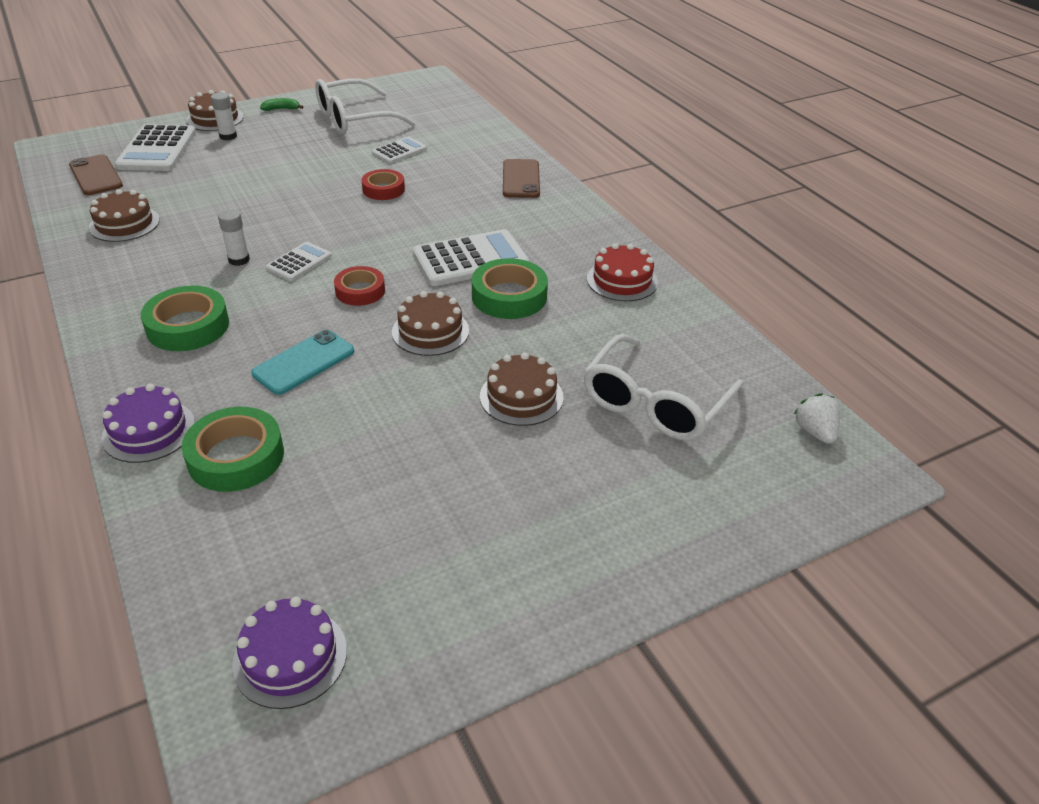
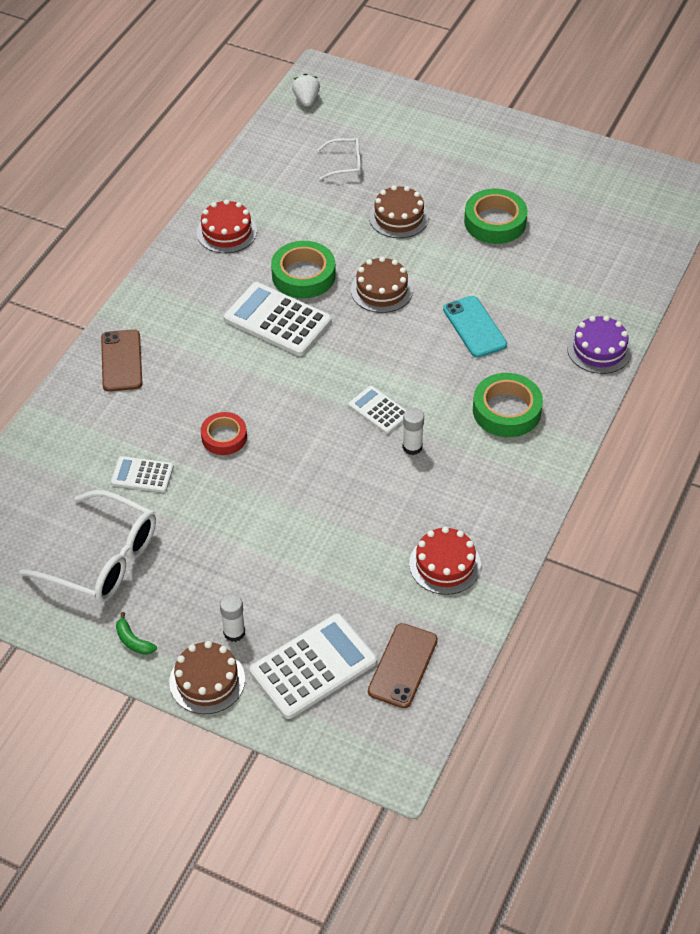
camera: 125 degrees left, 10 degrees up
brown cake [89,189,160,242] -> red cake [409,526,481,595]
green tape [181,407,284,492] -> green tape moved to [464,188,528,244]
purple cake [232,597,347,709] -> none
turquoise phone [251,330,354,395] -> turquoise phone turned 60 degrees clockwise [443,296,507,358]
white calculator [266,242,332,281] -> white calculator turned 45 degrees clockwise [348,386,406,434]
red tape [334,266,385,306] -> none
brown phone [503,159,540,198] -> brown phone turned 60 degrees counterclockwise [101,329,142,392]
white glasses [584,334,744,441] -> white glasses [318,138,361,180], size x0.52
white strawberry [794,393,840,444] -> white strawberry turned 135 degrees clockwise [292,74,320,107]

